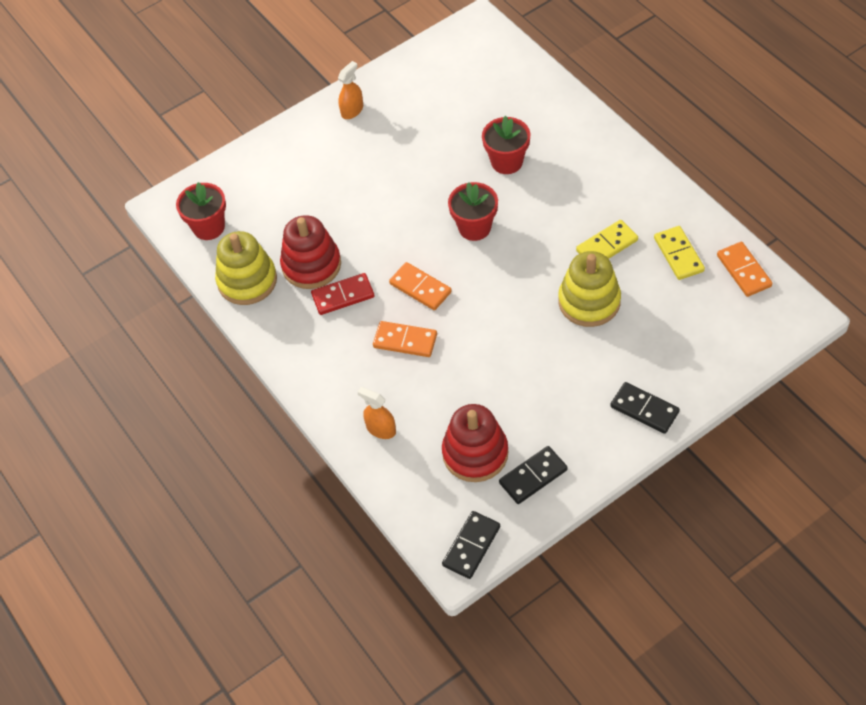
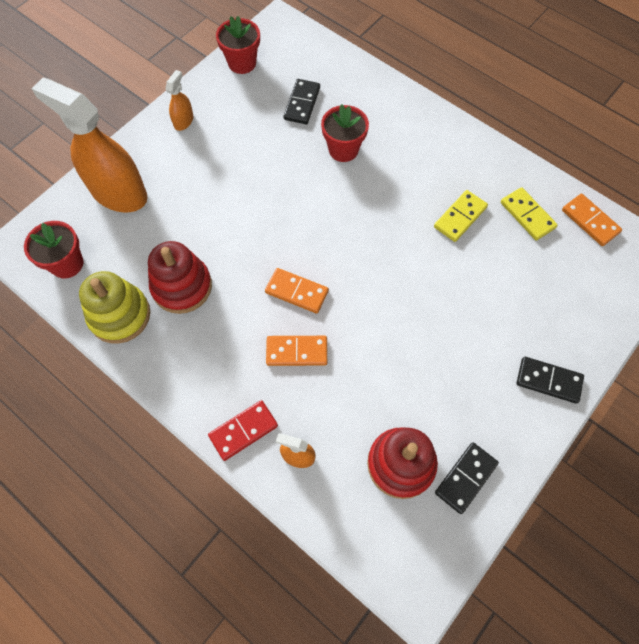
camera: 20 degrees left, 10 degrees up
red domino [311,273,374,315] -> red domino moved to [208,400,278,461]
black domino [442,511,500,579] -> black domino moved to [283,79,320,124]
red flower pot [448,182,498,241] -> red flower pot moved to [216,16,260,74]
yellow stacking toy [558,251,621,327] -> none
none -> orange spray bottle [32,78,148,212]

